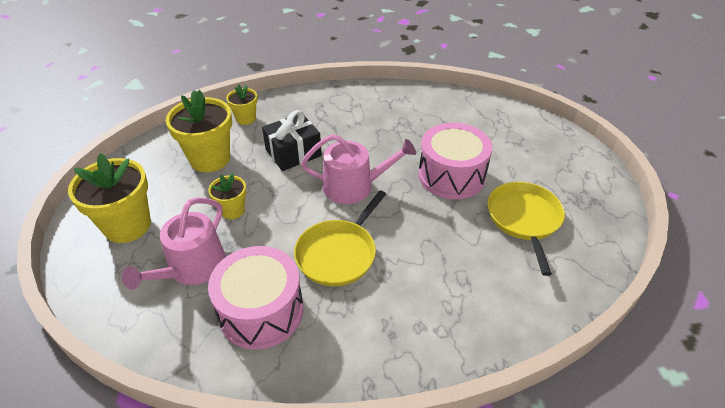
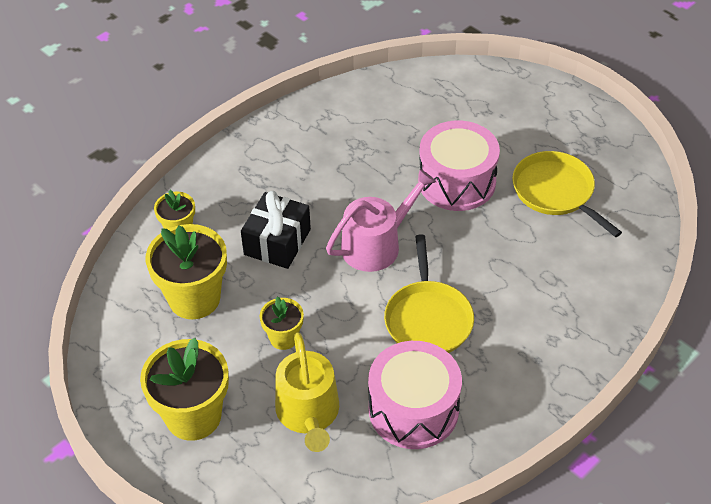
camera: 35 degrees left, 5 degrees up
pink watering can [122,197,226,290] -> yellow watering can [275,332,339,452]

